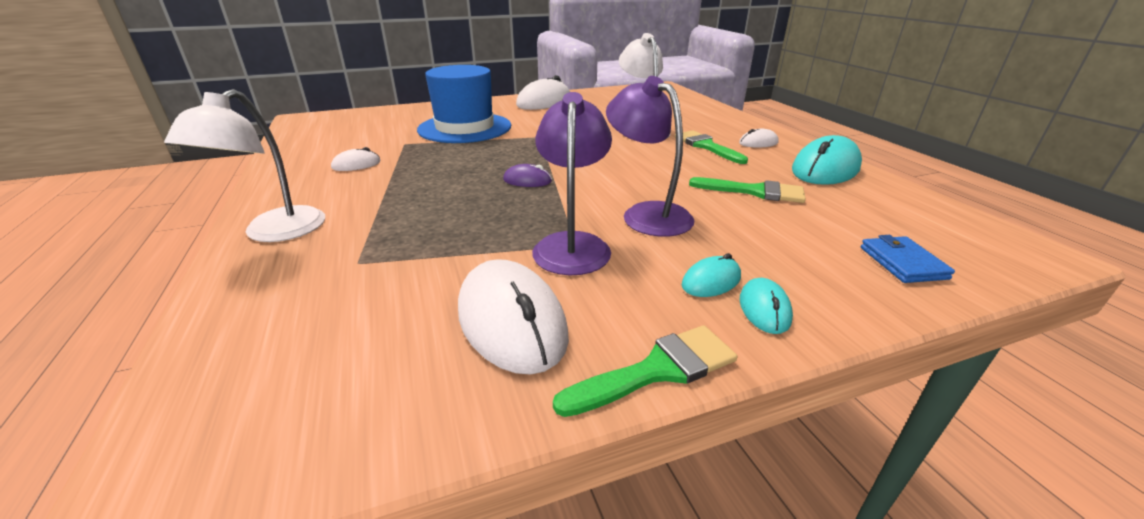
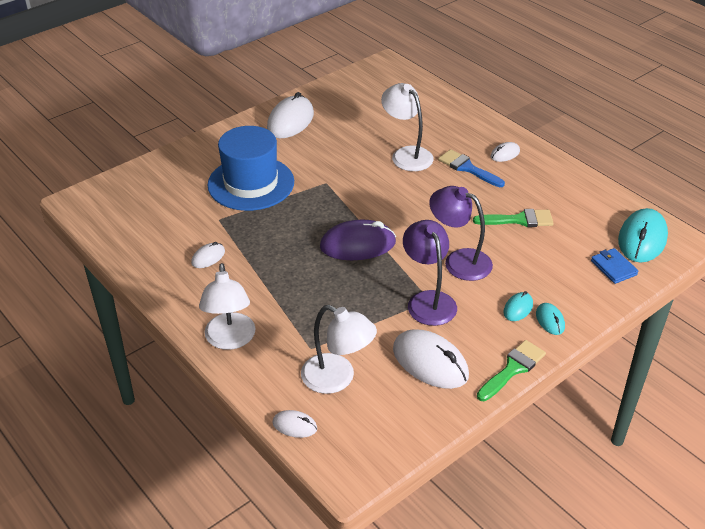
camera: 20 degrees left, 10 degrees up
purple mouse [503,164,552,187] -> purple mouse [320,219,396,260], size x1.99
green brush [675,130,748,164] -> blue brush [438,149,505,187]
turquoise mouse [792,135,862,185] -> turquoise mouse moved to [618,208,668,263]
none -> white mouse [272,410,317,438]
none -> white lamp [301,305,377,394]

